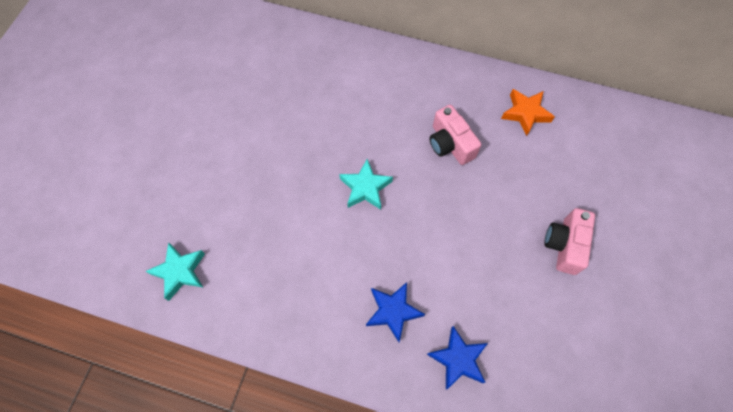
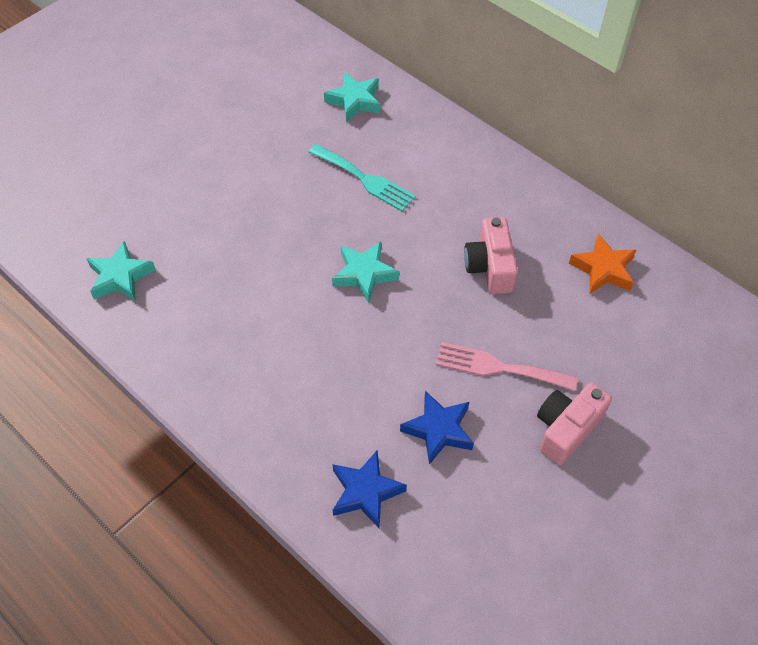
camera: 25 degrees right, 10 degrees down
blue star [366,282,425,342] -> blue star moved to [400,391,474,465]
none -> turquoise fork [308,144,416,211]
none -> turquoise star [324,72,380,122]
none -> pink fork [436,342,578,391]

